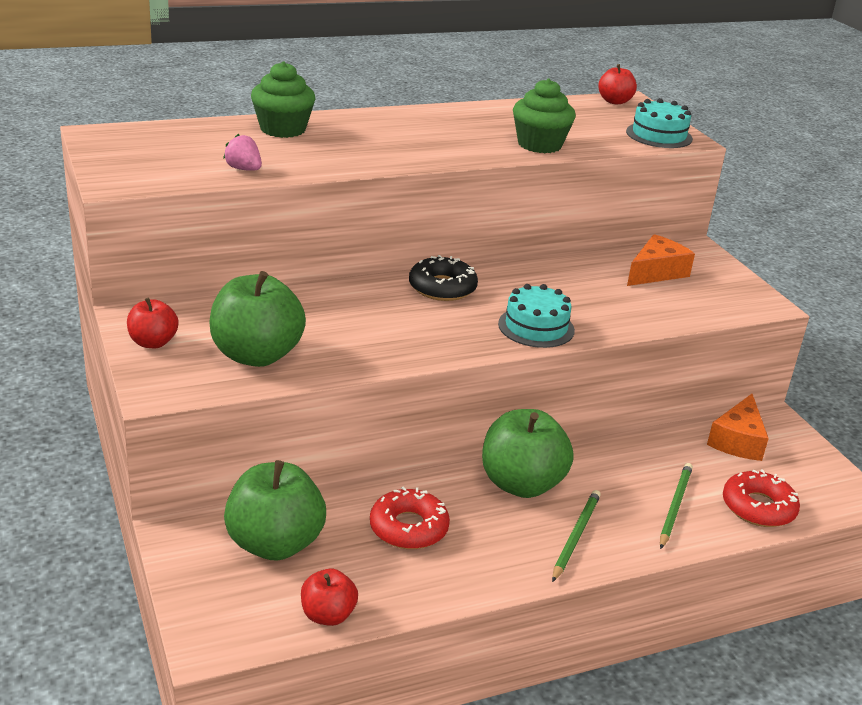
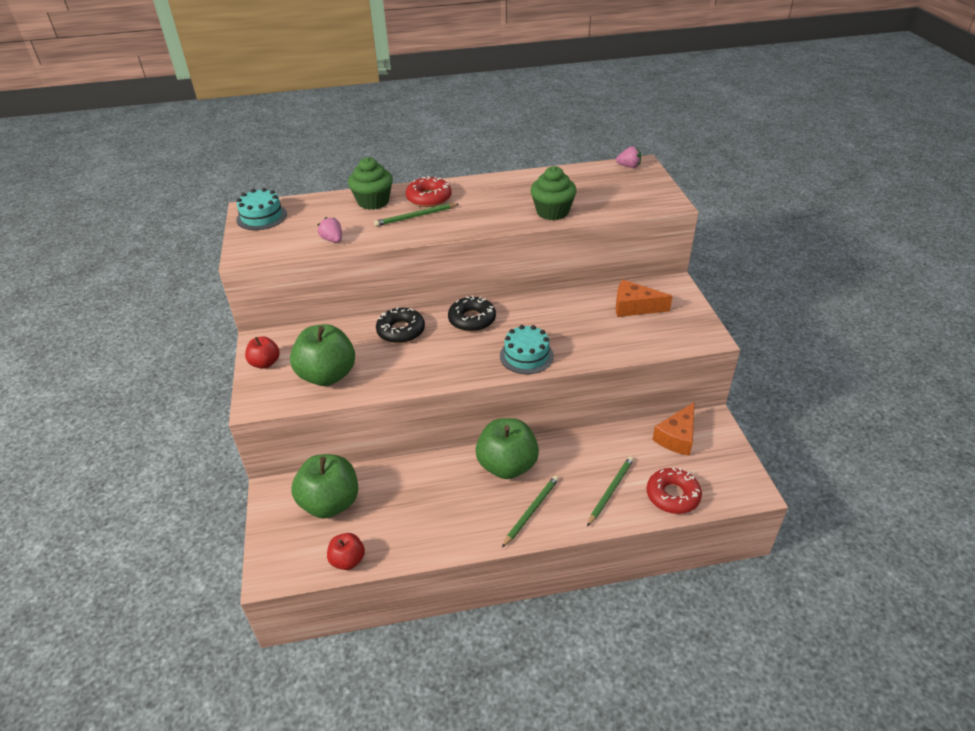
camera: 15 degrees right, 10 degrees up
red donut [370,487,450,549] -> red donut moved to [406,176,452,207]
red apple [598,64,637,104] -> pink strawberry [616,146,641,168]
turquoise cake [626,98,693,148] -> turquoise cake moved to [236,188,287,230]
orange cheese [627,234,695,286] -> orange cheese turned 135 degrees counterclockwise [616,280,673,317]
none -> green pencil [374,204,459,226]
none -> black donut [376,307,425,343]

